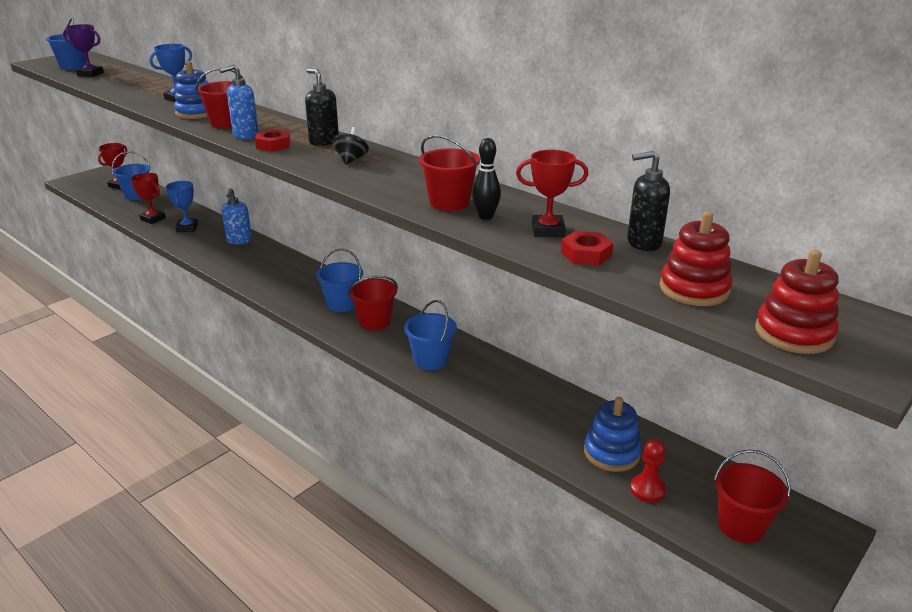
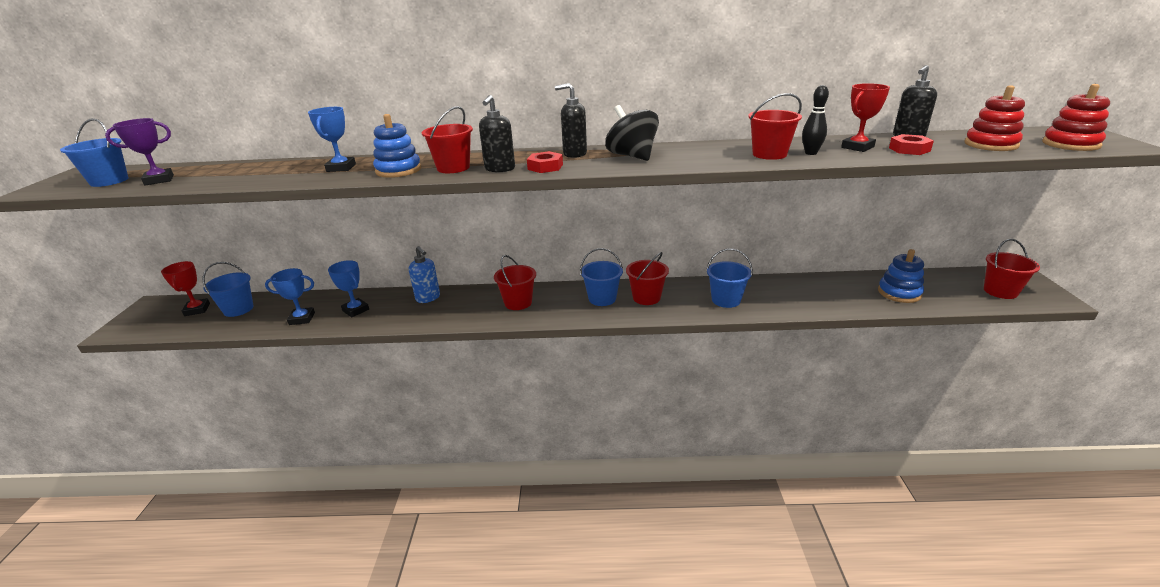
camera: 40 degrees left, 0 degrees up
red trophy [131,173,166,224] -> blue trophy [265,268,315,325]
blue soap dispenser [219,64,259,139] -> black soap dispenser [479,95,515,172]
black spinning top [332,127,369,165] -> black spinning top [605,105,659,161], size x1.73
red pawn [630,439,666,502] -> none
none -> red bucket [494,255,536,310]

